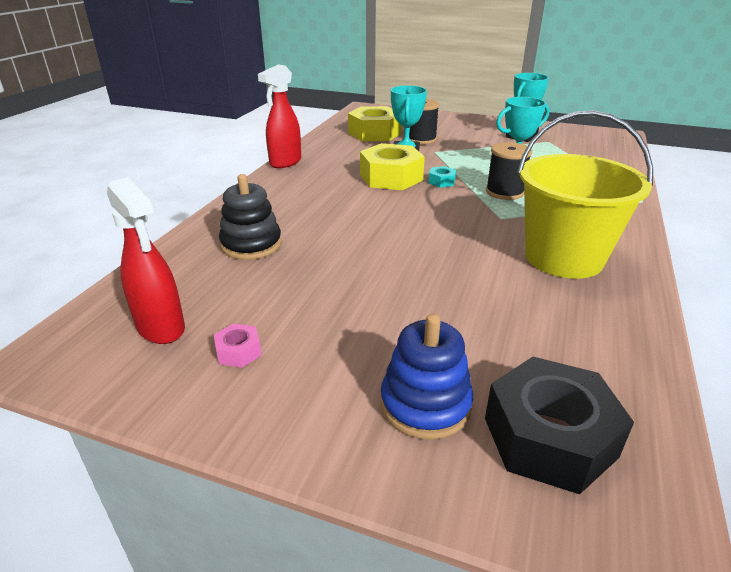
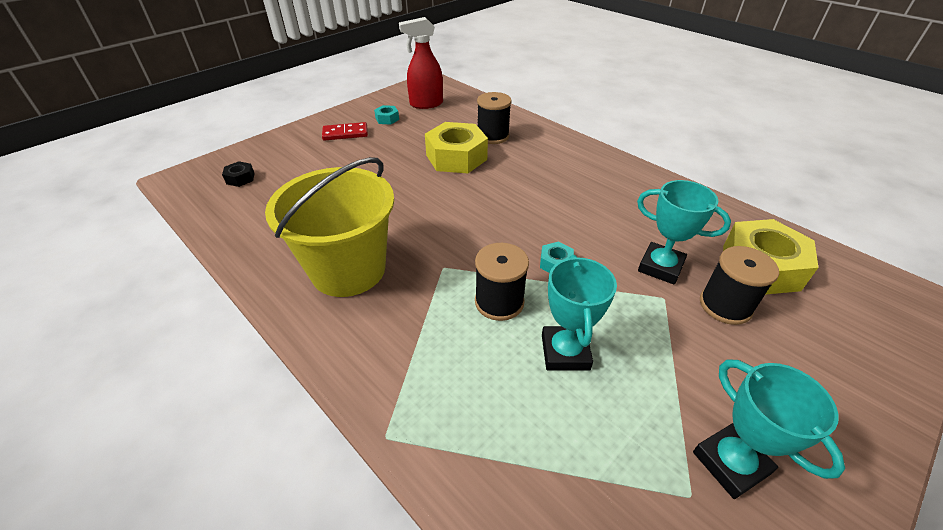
camera: 115 degrees right, 10 degrees up
pink nut [214,323,262,368] -> turquoise nut [374,105,399,125]
black stacking toy [219,174,282,260] -> black spool [477,92,512,144]
red spray bottle [258,65,301,168] -> none
yellow nut [360,143,425,190] -> yellow nut moved to [425,122,488,173]
blue stacking toy [380,314,473,440] -> none
black nut [485,357,634,494] -> black nut [222,161,255,187], size x0.44
none -> red domino [322,122,368,141]

